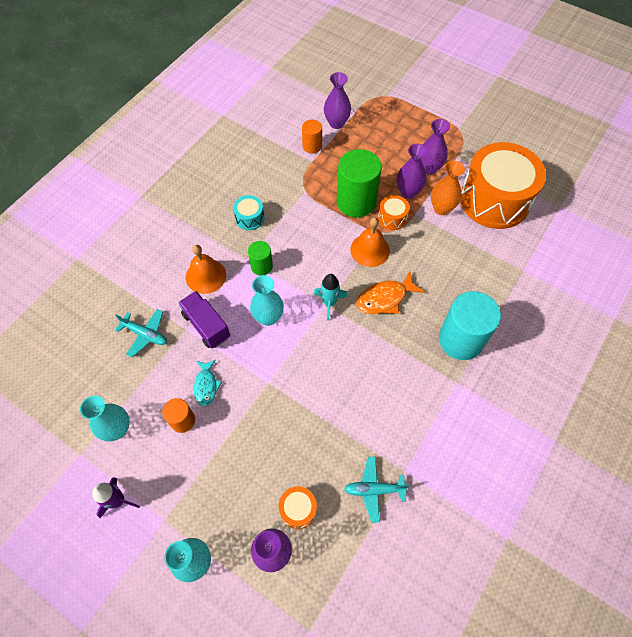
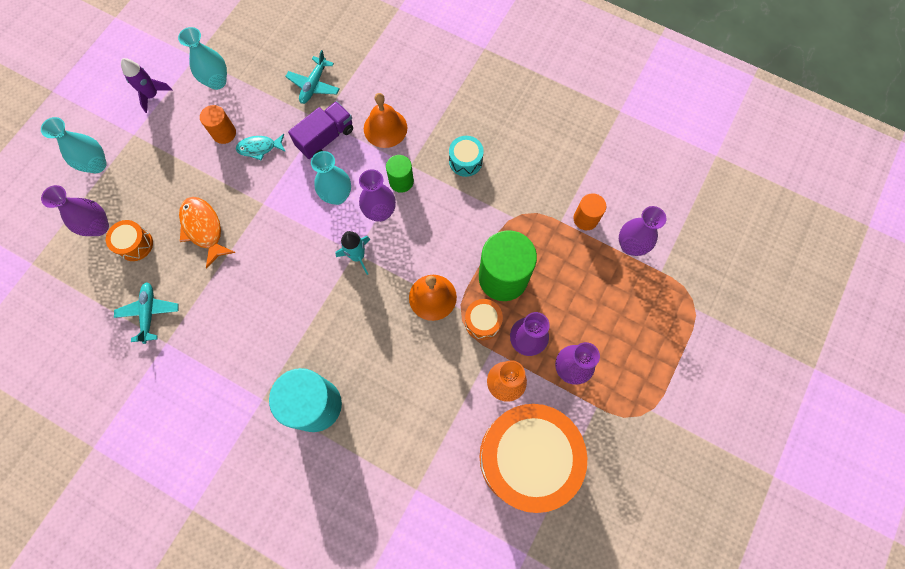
camera: 85 degrees right, 10 degrees up
orange fish [356,271,425,314] -> orange fish moved to [179,197,236,269]
none -> purple vase [359,169,396,222]

